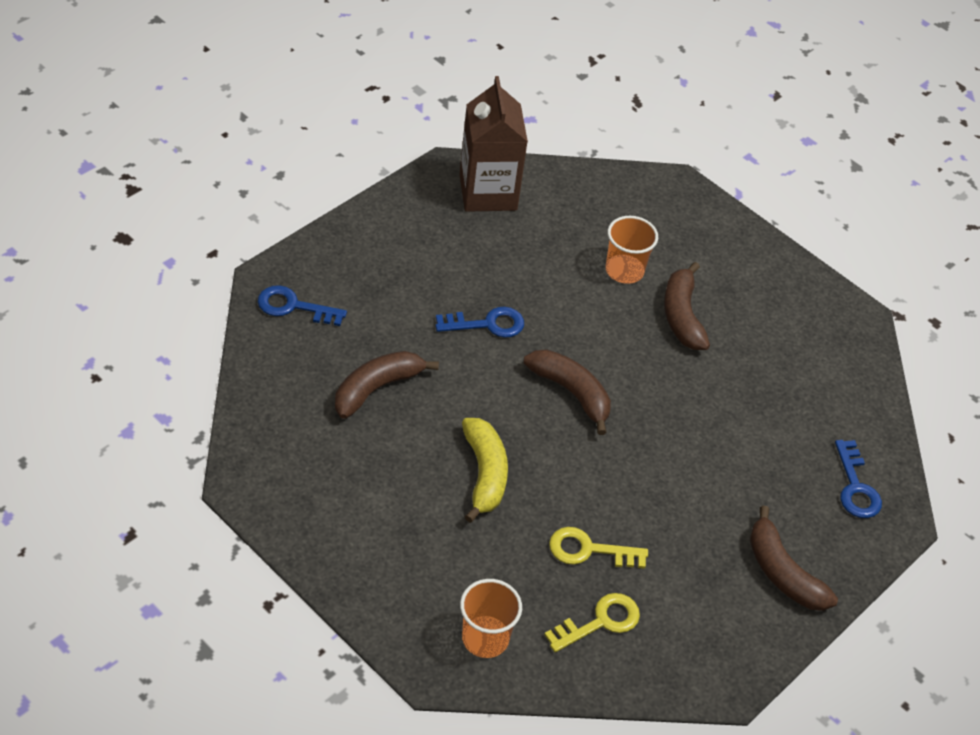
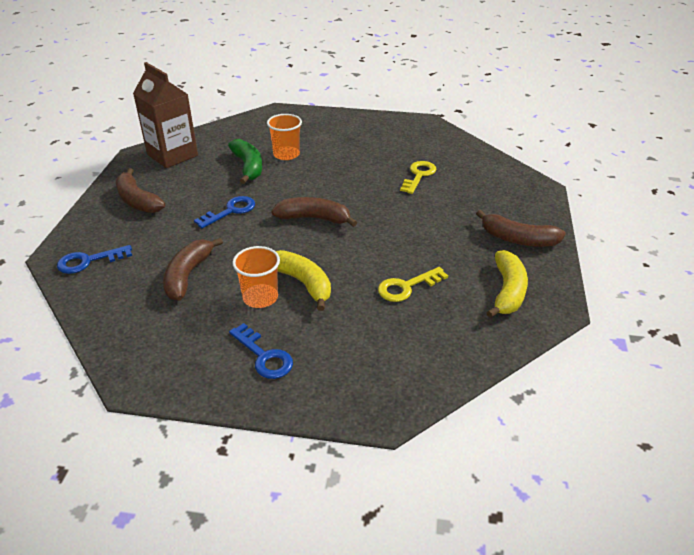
camera: 30 degrees left, 10 degrees down
orange cup [460,579,522,658] -> orange cup moved to [232,246,280,308]
yellow key [544,593,640,652] -> yellow key moved to [400,161,437,194]
brown banana [664,262,710,350] -> brown banana moved to [116,168,165,213]
blue key [835,440,882,518] -> blue key moved to [229,323,293,379]
none -> green banana [228,139,262,184]
none -> yellow banana [487,250,528,318]

